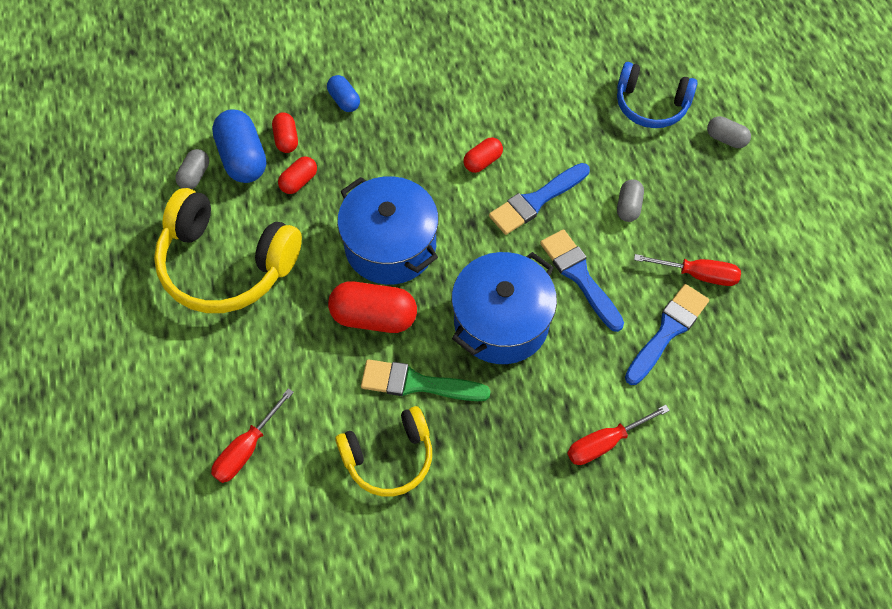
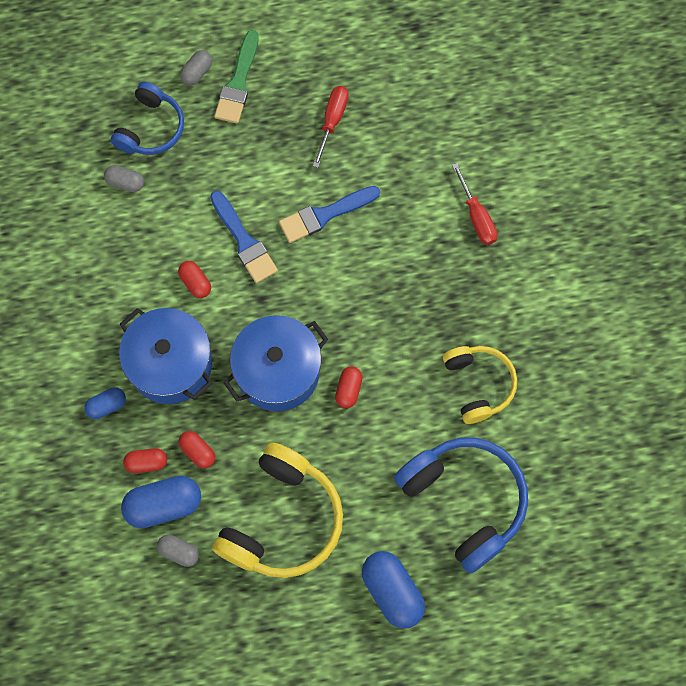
camera: 85 degrees left, 10 degrees up
red screwdriver [211,388,294,483] -> blue headphones [394,438,528,573]
red capsule [328,281,417,333] -> red capsule [335,366,362,408], size x0.55
green brush [361,359,491,401] -> green brush moved to [214,30,259,124]
blue pot [451,252,557,364] -> blue pot moved to [119,308,212,404]
grey capsule [617,179,644,222] -> grey capsule moved to [104,165,144,192]
blue brush [625,284,709,385] -> none
none -> blue capsule [362,551,425,629]

